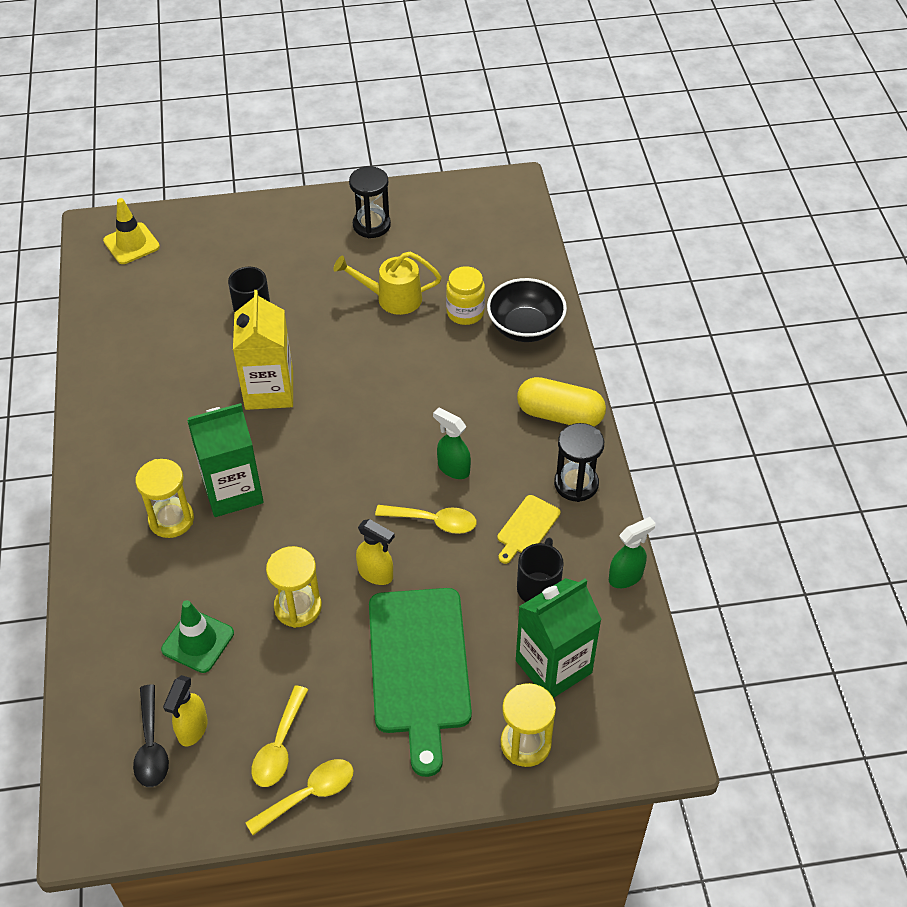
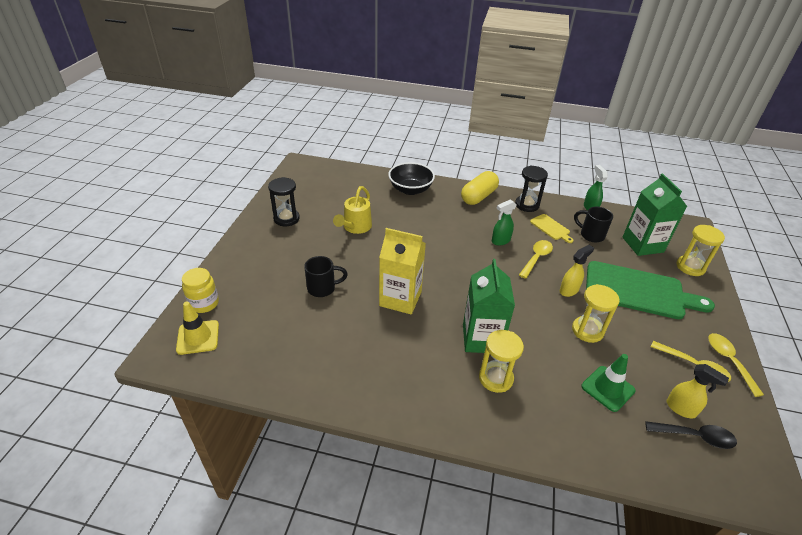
camera: 70 degrees left, 10 degrees down
yellow jar [446,266,485,325] -> yellow jar moved to [182,268,219,313]

